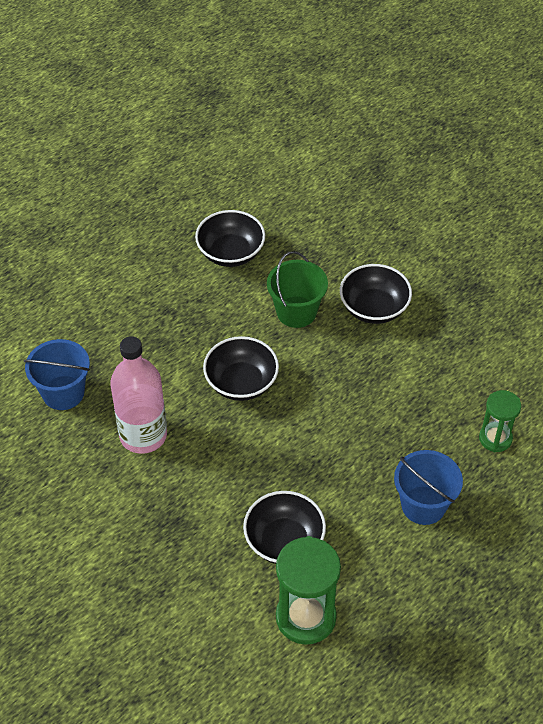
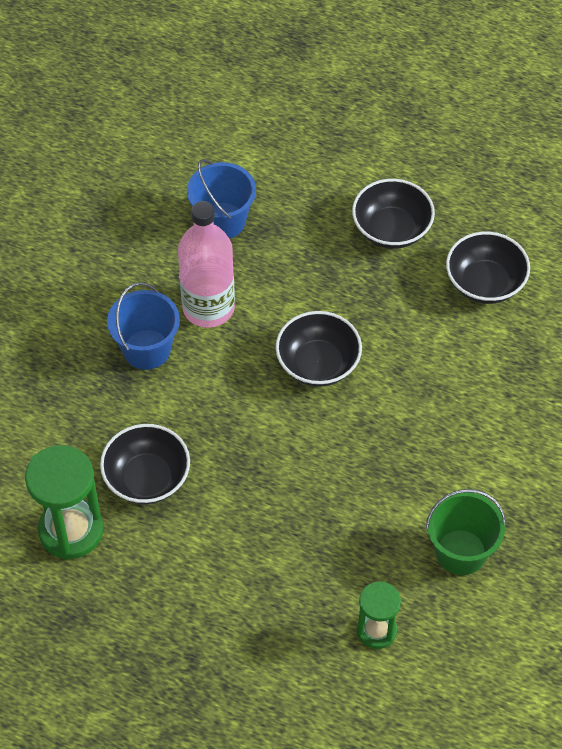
camera: 65 degrees right, 5 degrees up
green bucket [267,251,328,328] -> green bucket moved to [426,489,506,575]
black bowl [340,264,412,324] -> black bowl moved to [352,179,435,249]
blue bucket [394,450,463,525] -> blue bucket moved to [107,282,180,370]

